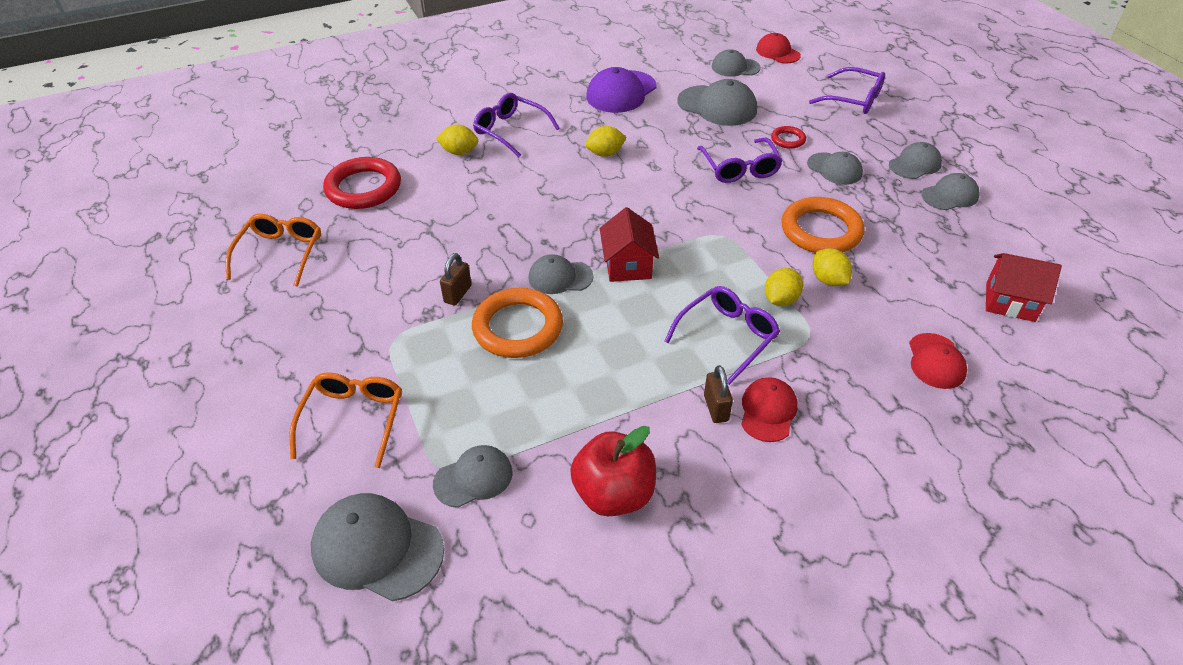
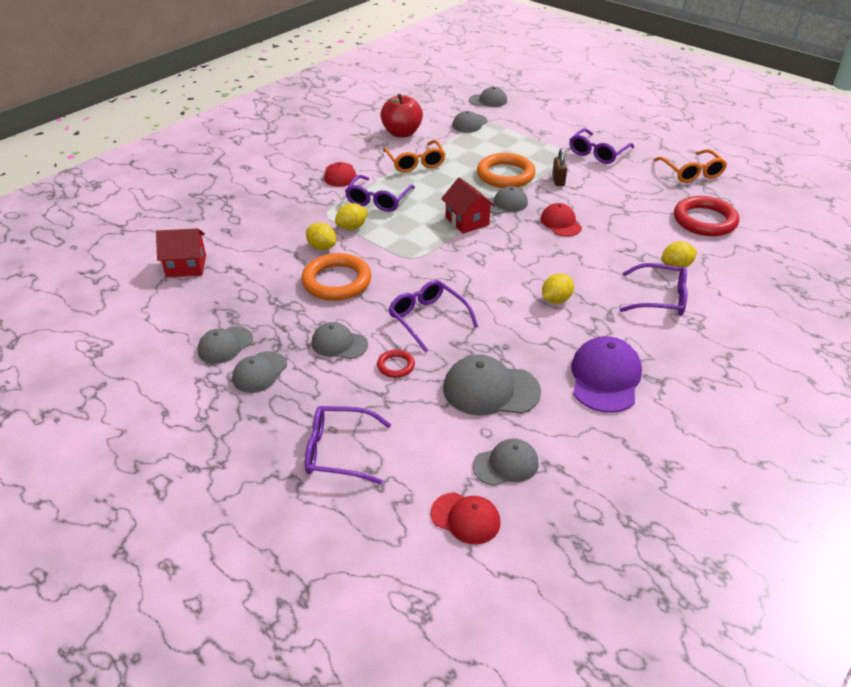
camera: 155 degrees right, 5 degrees down
orange glasses [290,373,402,468] -> orange glasses moved to [383,140,445,172]
grey cap [311,493,444,601] -> grey cap [469,87,507,107], size x0.63
brown padlock [704,365,733,423] -> none
yellow lemon [765,268,803,306] -> yellow lemon turned 45 degrees clockwise [335,203,368,230]
red cap [909,333,967,389] -> red cap moved to [540,203,582,236]
none -> purple glasses [569,128,634,164]

